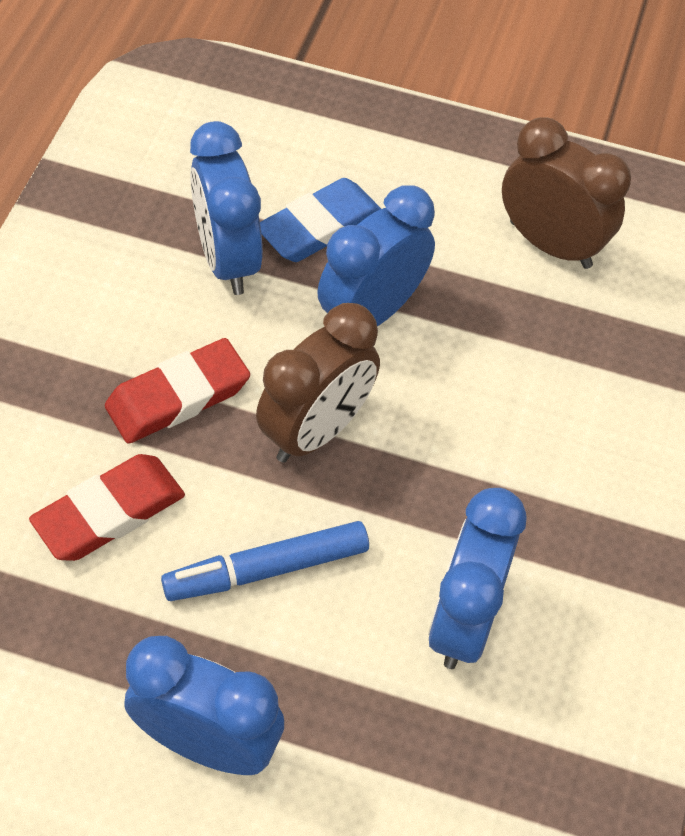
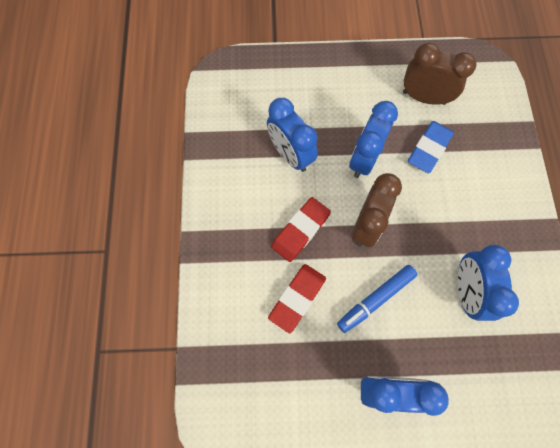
camera: 15 degrees left, 15 degrees up
blue eraser [260,178,381,262] -> blue eraser moved to [408,121,454,174]

